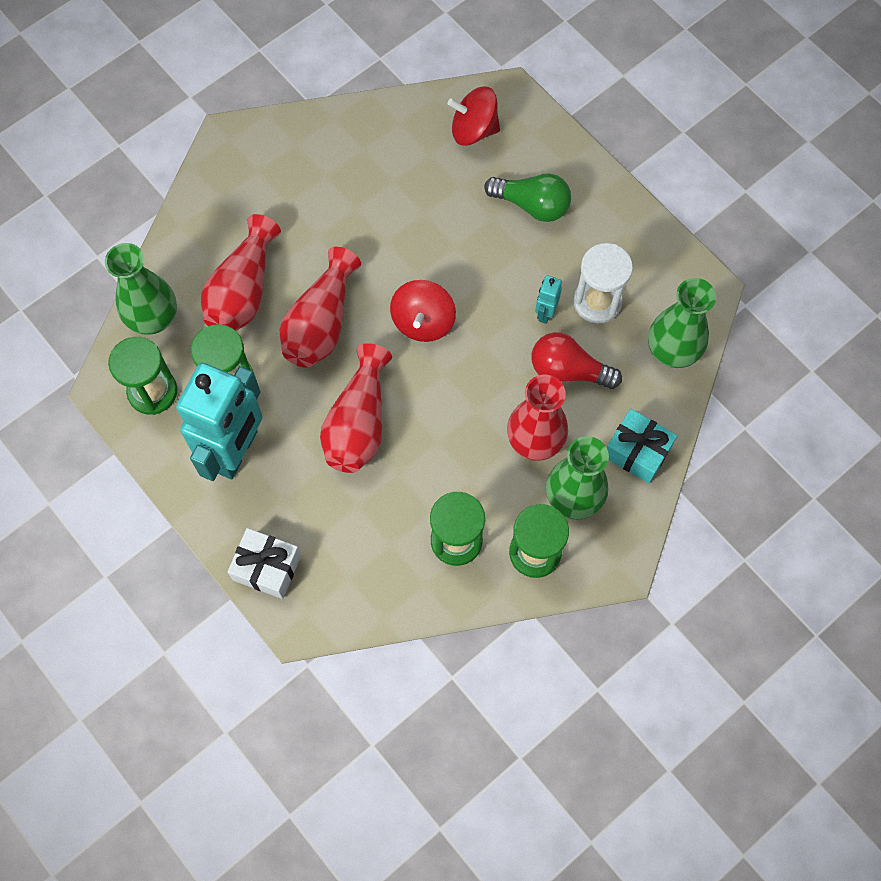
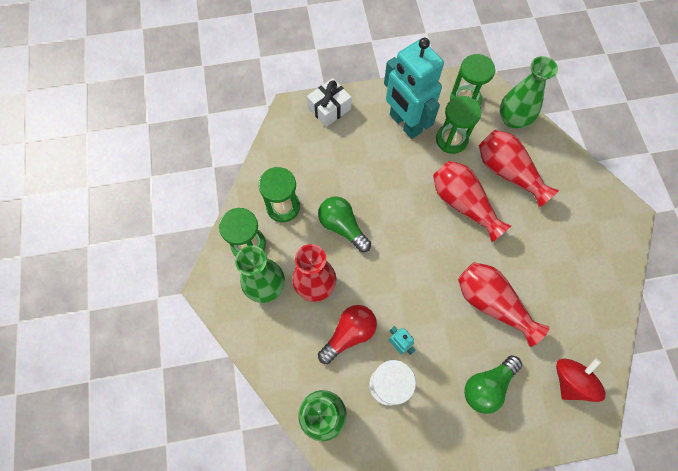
camera: 120 degrees right, 0 degrees up
red vase [320,343,392,473] -> red vase moved to [458,262,549,347]
red spinning top [390,280,456,342] -> none
turquoise gift [607,409,677,483] -> none
none -> green light bulb [318,196,371,252]

